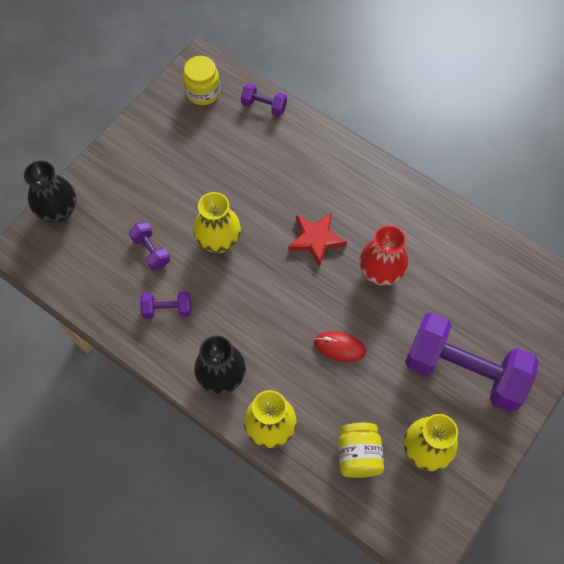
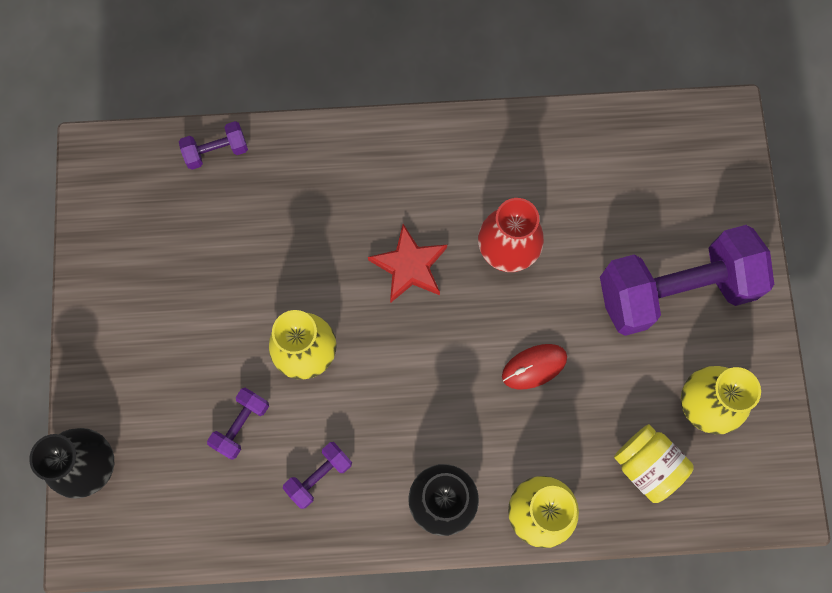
camera: 40 degrees left, 10 degrees up
purple dumbbell [129,222,170,270] -> purple dumbbell turned 75 degrees counterclockwise [207,388,269,460]
yellow jar [183,56,220,105] -> none

